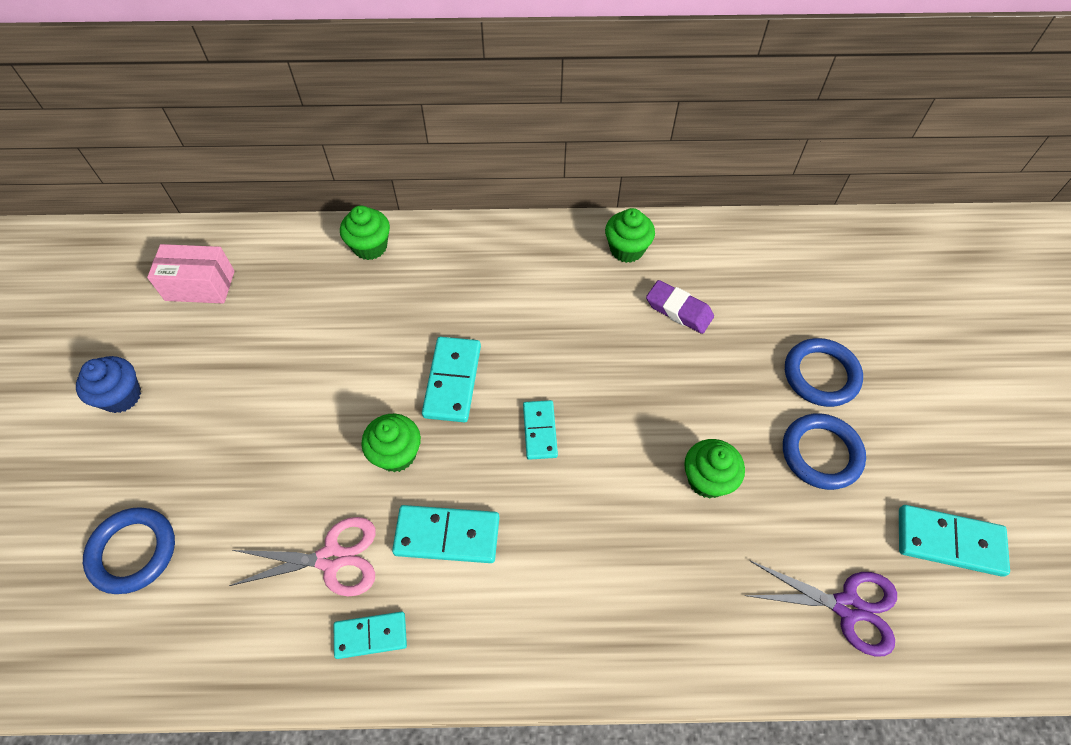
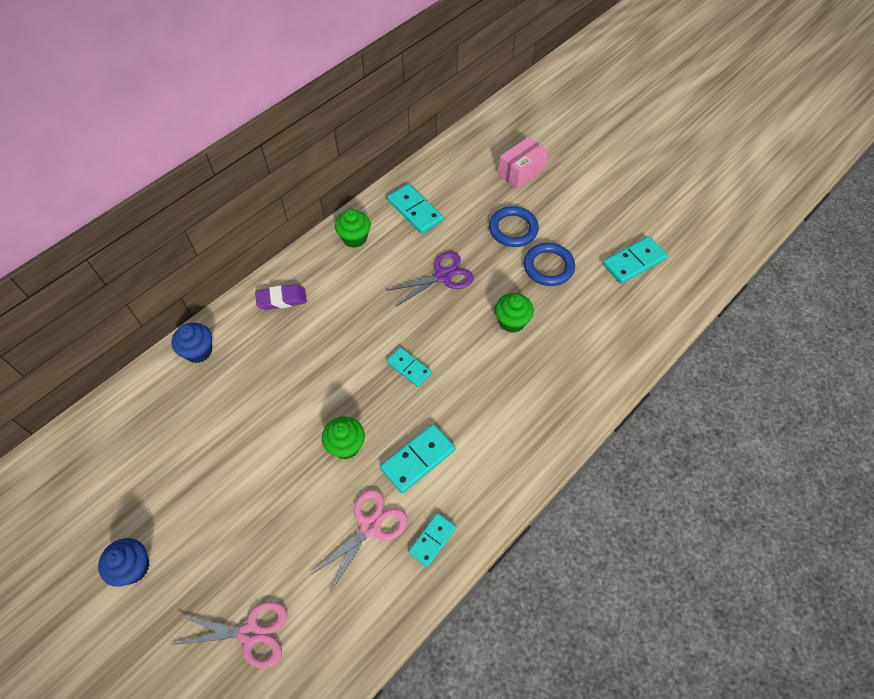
camera: 45 degrees left, 0 degrees up
blue ring [83,507,175,594] -> pink scissors [171,601,288,669]
pink box [147,244,235,304] -> pink box moved to [498,137,548,189]
green cupcake [340,206,390,260] -> blue cupcake [171,323,212,363]
turquoise domino [422,337,481,422] -> turquoise domino moved to [387,184,443,234]
purple eraser [646,280,714,334] -> purple eraser moved to [255,284,307,310]
purple scissors [744,561,897,657] -> purple scissors moved to [386,251,474,307]

